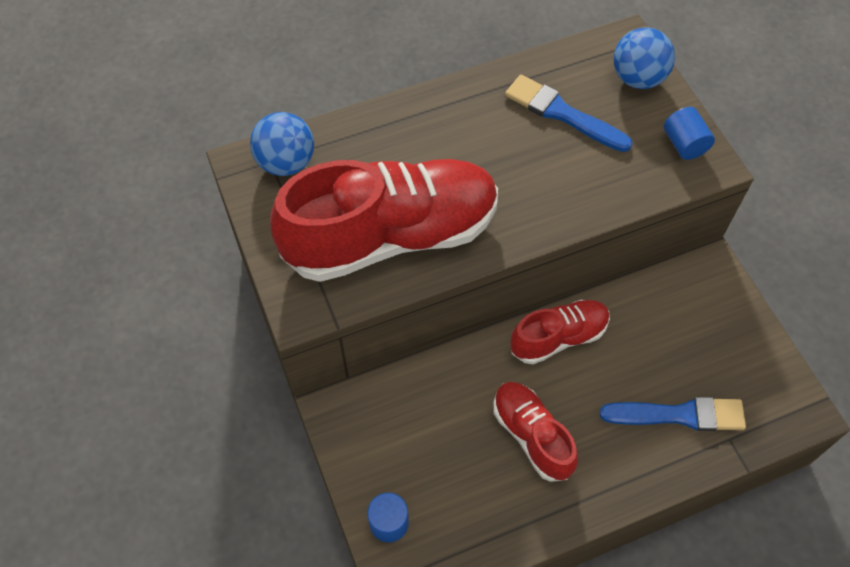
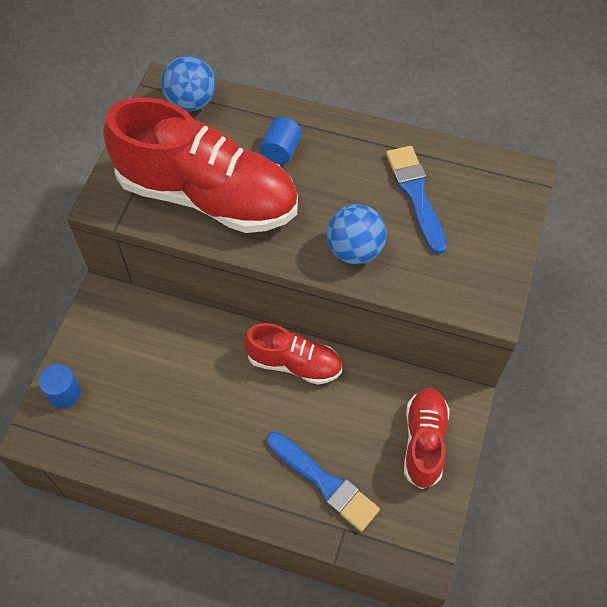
camera: 40 degrees right, 0 degrees up
red shoe [493,382,578,482] -> red shoe moved to [404,388,450,489]
blue ball [613,27,675,89] -> blue ball moved to [326,204,387,264]
blue cylinder [664,107,715,160] -> blue cylinder moved to [260,117,302,165]

